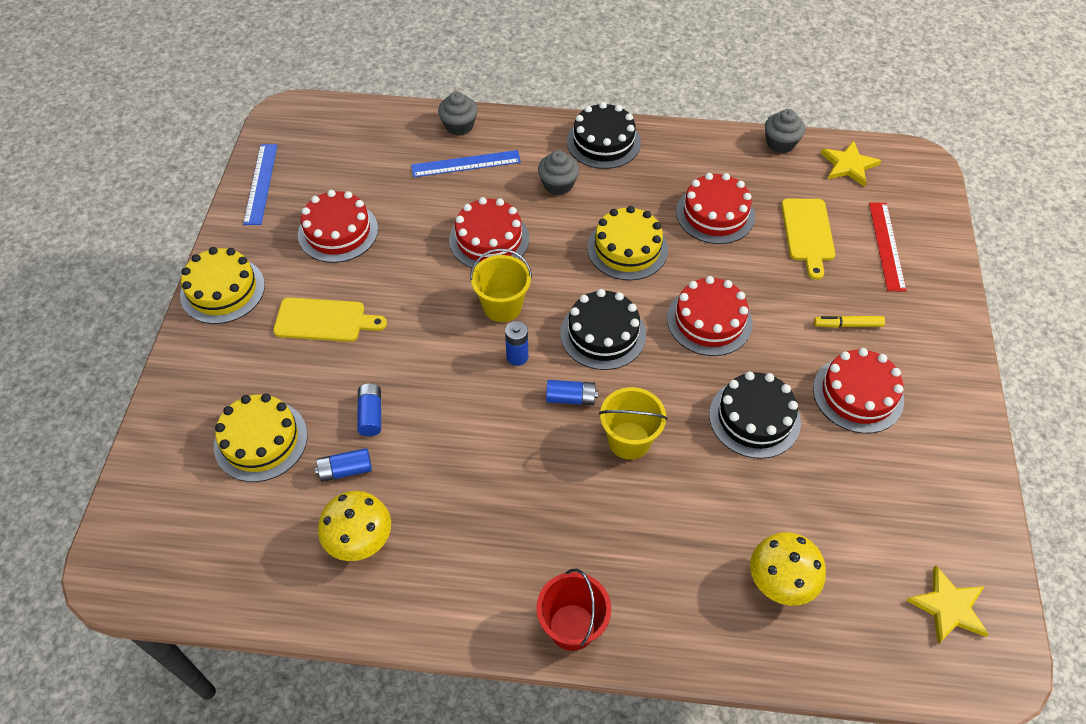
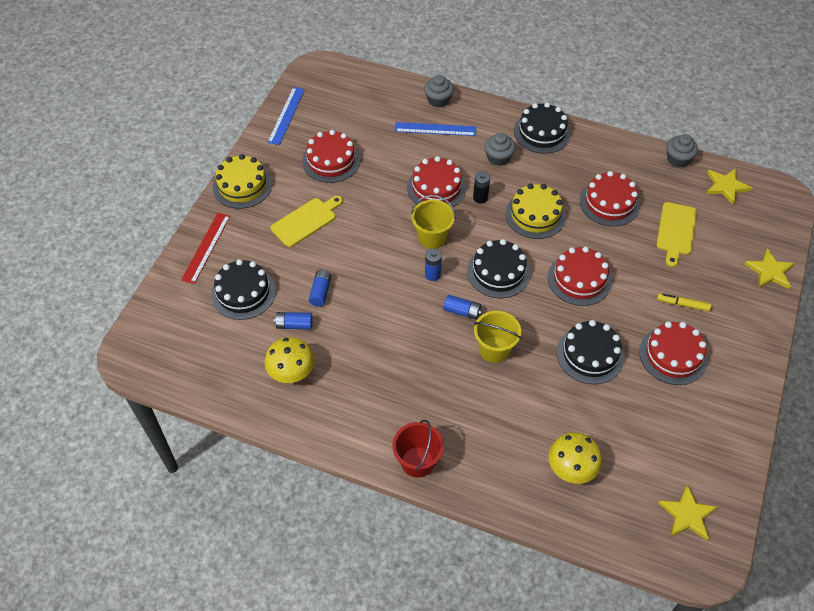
camera: 15 degrees right, 0 degrees up
yellow cake [214,393,308,482] -> black cake [211,259,276,320]
yellow cutting board [273,297,387,342] -> yellow cutting board turned 60 degrees counterclockwise [271,196,343,247]
red ruler [869,202,907,292] -> red ruler moved to [181,213,230,284]
none -> black battery [473,171,490,204]
none -> yellow star [744,248,795,289]

